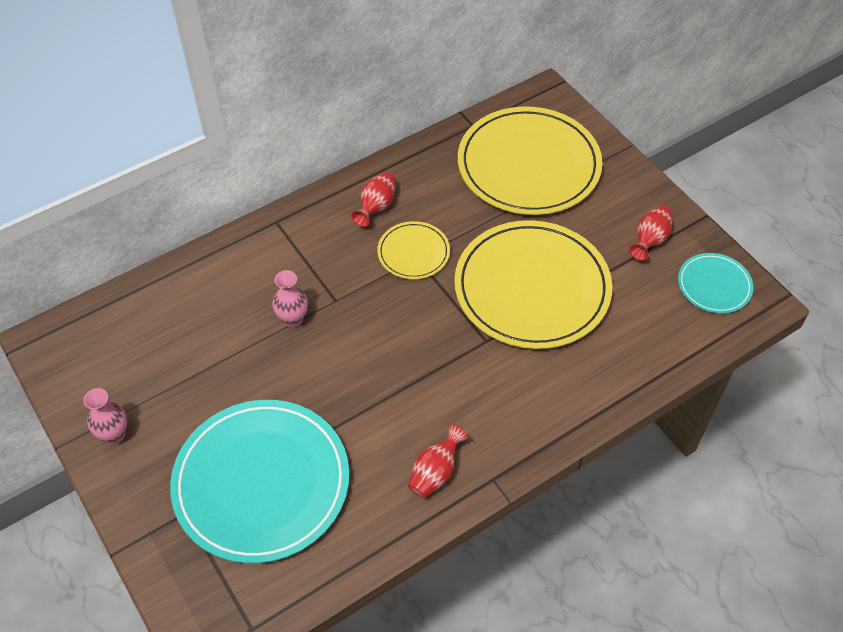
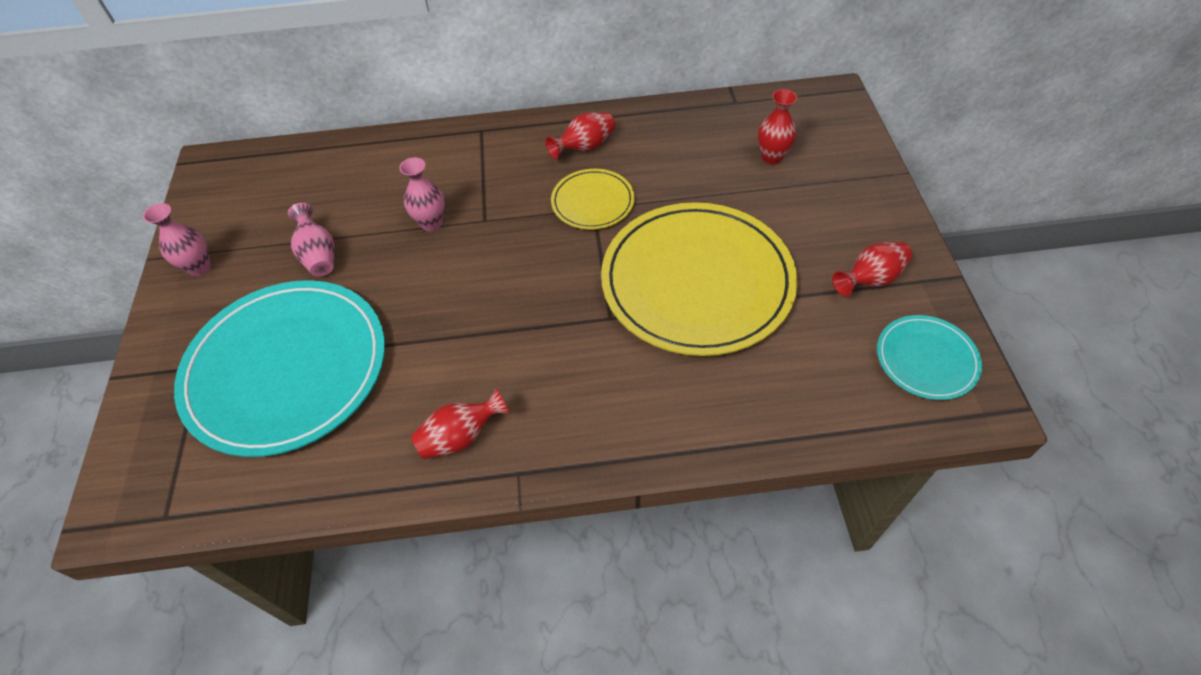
camera: 30 degrees right, 0 degrees up
yellow plate [458,107,603,215] -> red vase [758,89,797,164]
none -> pink vase [288,203,335,277]

